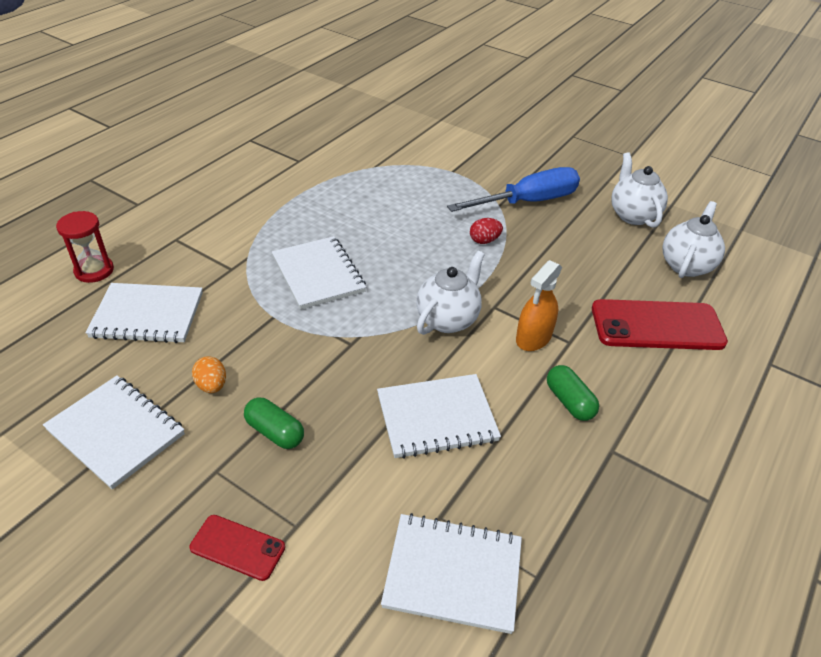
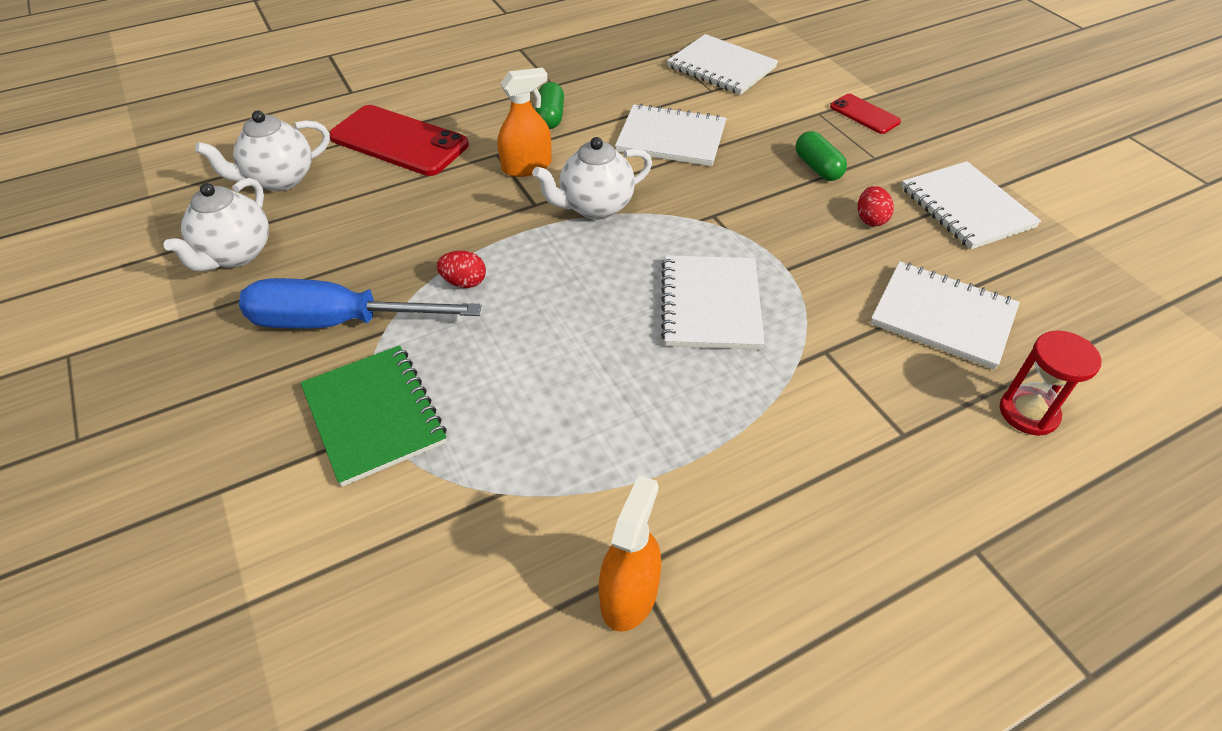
camera: 150 degrees left, 5 degrees up
orange egg [192,356,226,393] -> red egg [858,186,894,226]
none -> green notebook [300,345,447,487]
none -> orange spray bottle [599,475,661,632]

